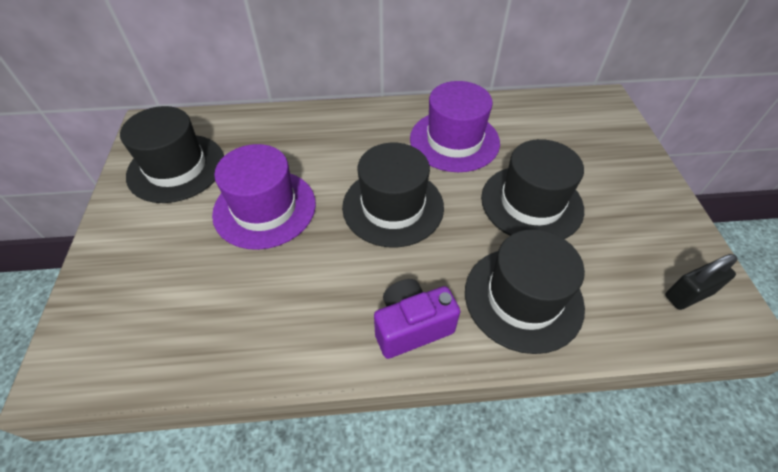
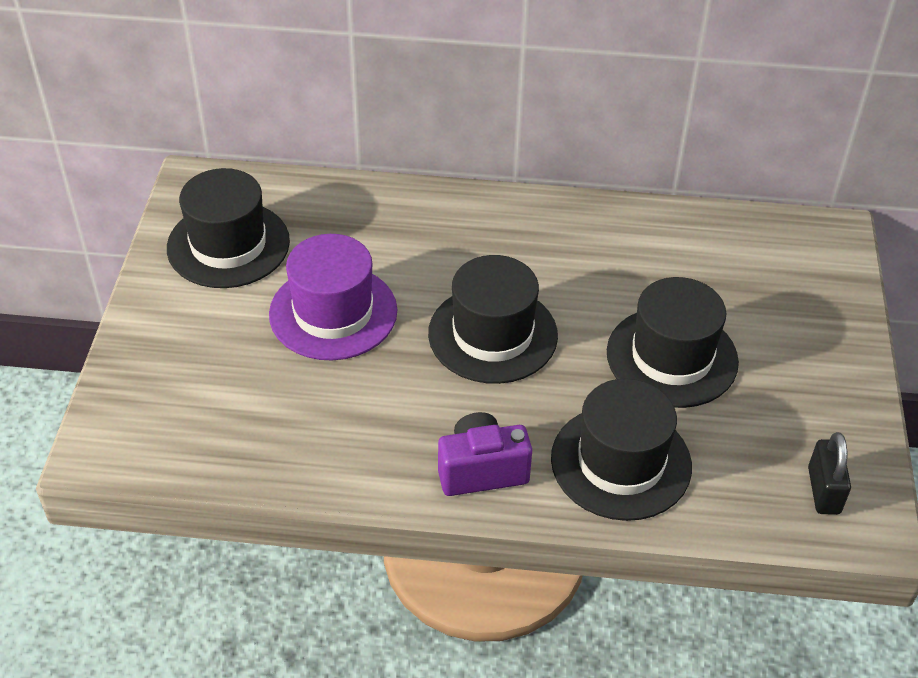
camera: 10 degrees right, 5 degrees down
purple hat [410,81,500,172] -> none
black padlock [665,254,737,310] -> black padlock turned 75 degrees counterclockwise [808,432,851,515]

